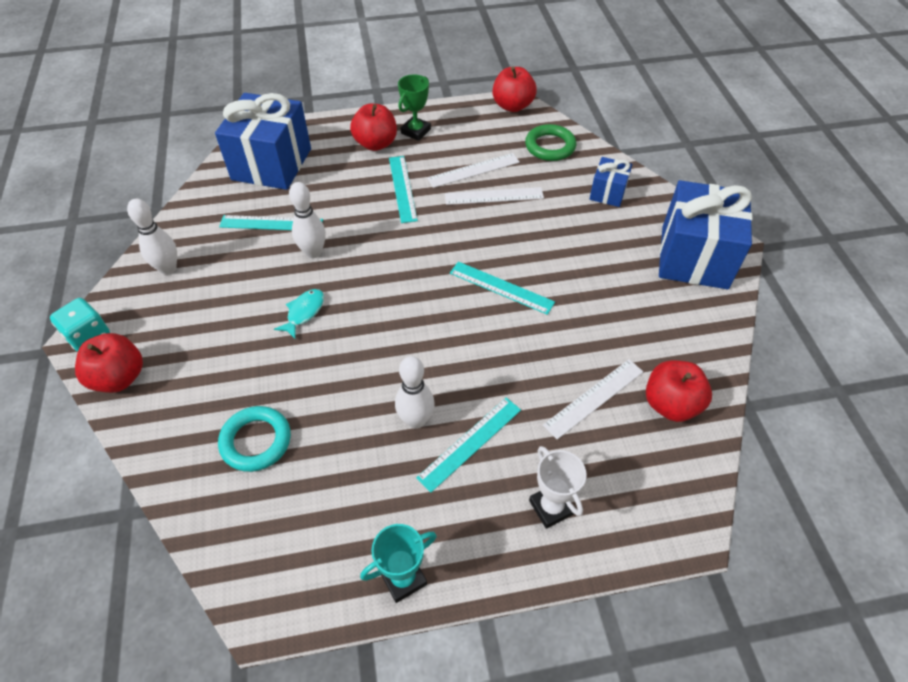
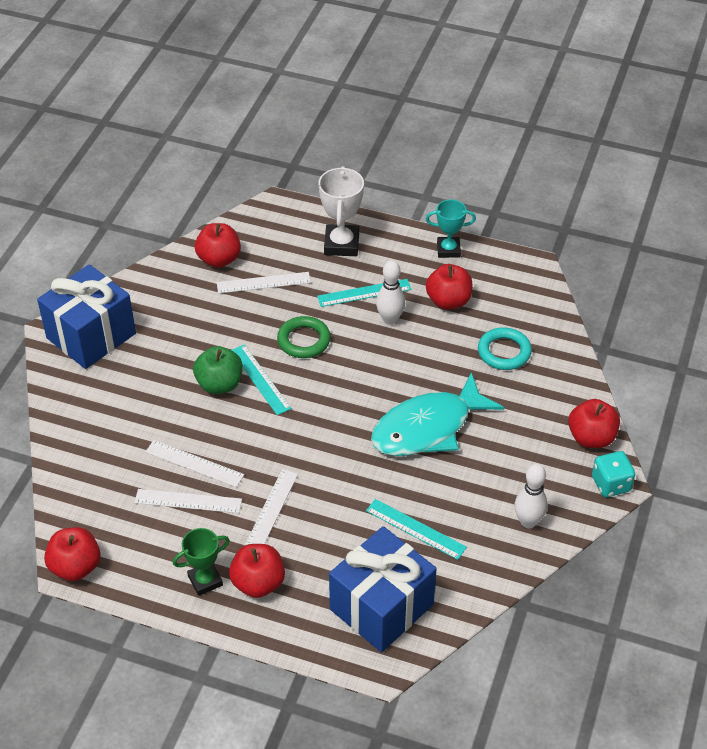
camera: 150 degrees left, 5 degrees down
turquoise fish [274,289,324,339] -> turquoise fish [371,372,504,456], size x2.46
white bowling pin [289,182,326,258] -> none
turquoise ruler [389,156,418,223] -> white ruler [244,469,298,546]
green ring [525,124,576,161] -> green ring moved to [277,316,331,358]
white trophy [529,446,586,529] -> white trophy [318,166,364,256], size x1.50
blue gift [589,157,632,207] -> none
none -> green apple [193,346,243,394]
none -> red apple [426,264,472,310]

